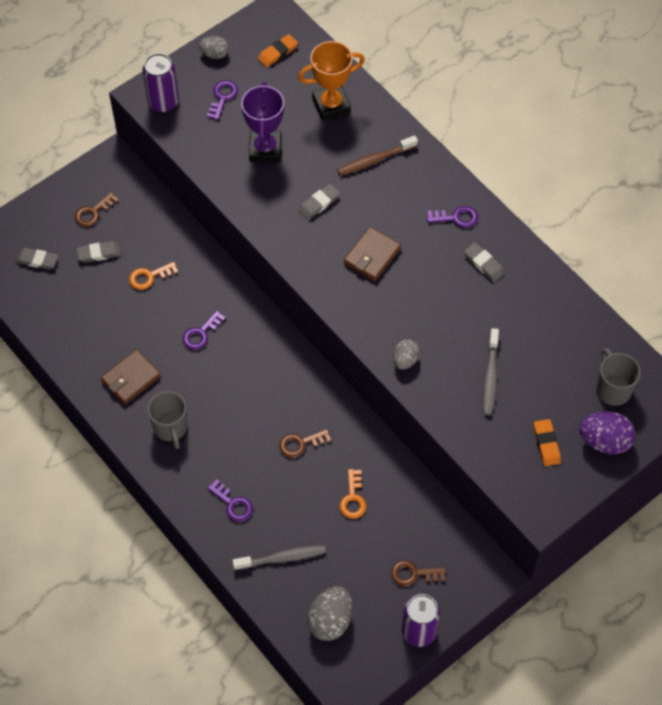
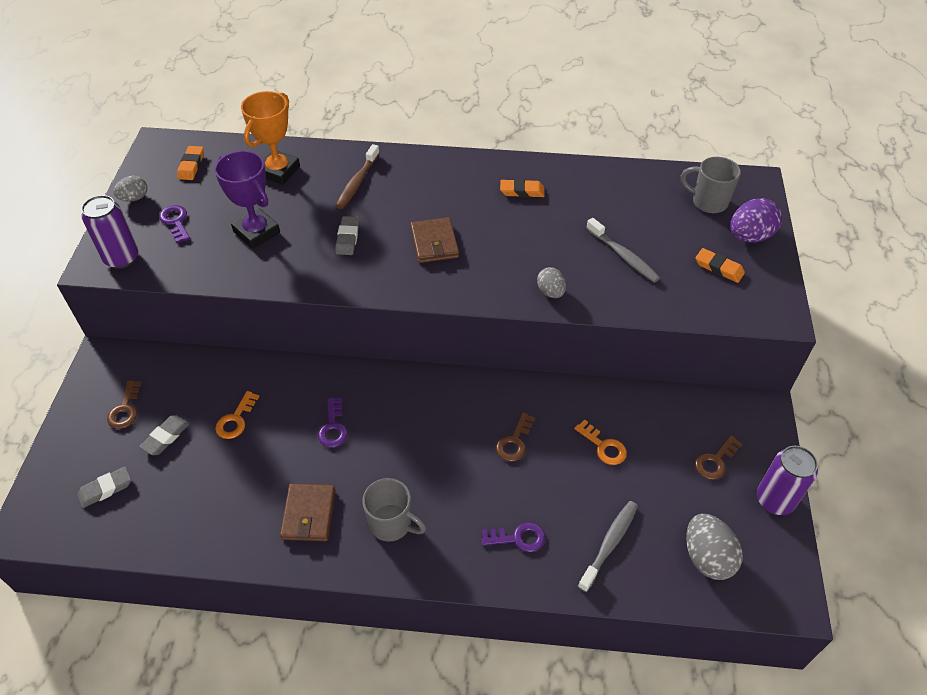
camera: 45 degrees left, 10 degrees down
purple key [427,206,478,228] -> none
grey eraser [464,242,505,282] -> orange eraser [500,179,545,197]

